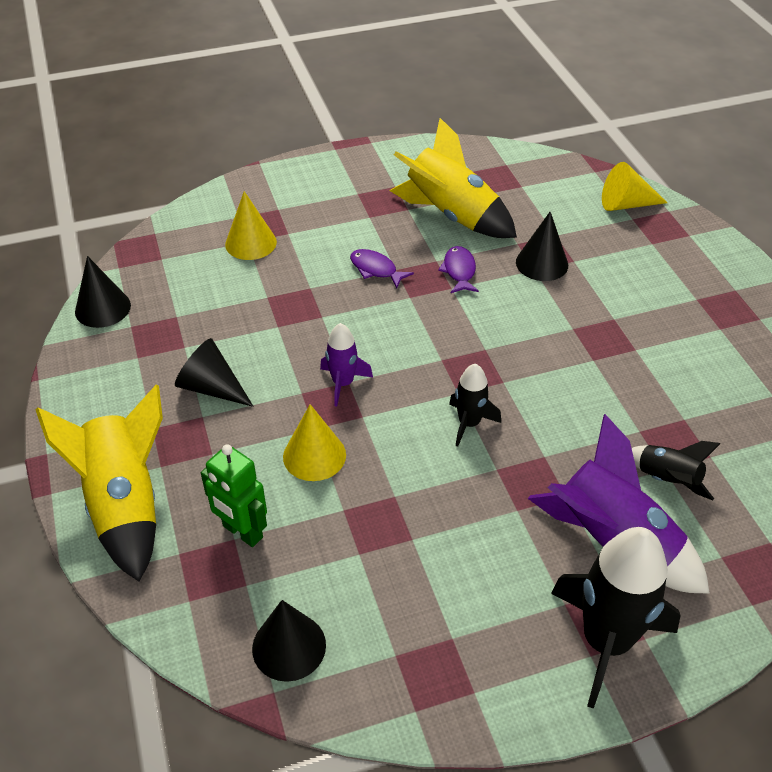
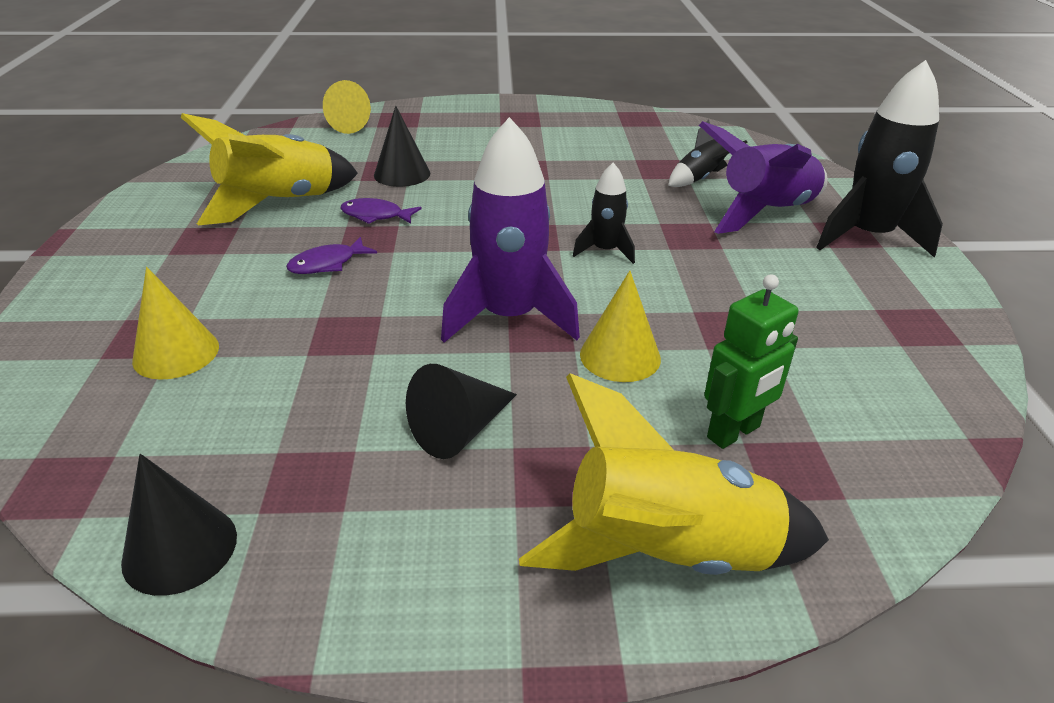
camera: 75 degrees left, 10 degrees down
black cone [252,600,326,682] -> none
purple rocket [320,323,373,406] -> purple rocket [441,117,580,343], size x1.90

